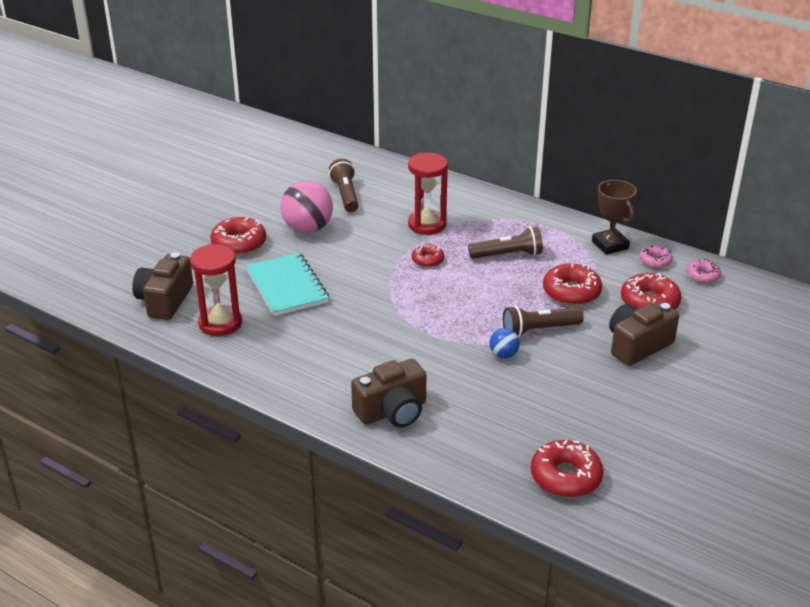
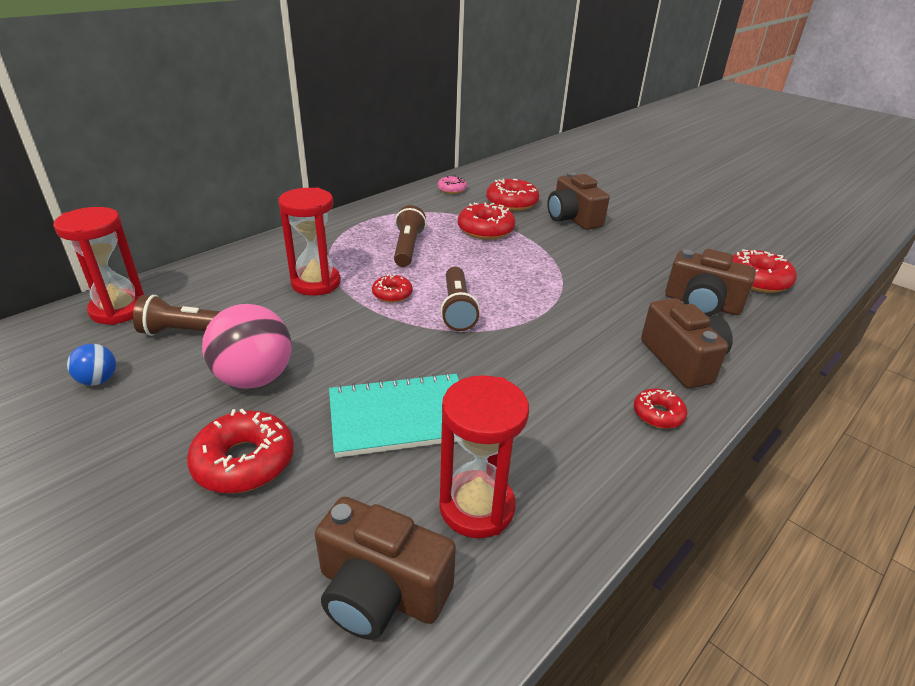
camera: 80 degrees left, 0 degrees up
blue ball [489,328,520,358] -> blue ball moved to [67,344,116,386]
brown flashlight [503,306,584,337] -> brown flashlight moved to [440,267,480,331]
brown trophy [592,180,637,255] -> none
pink donut [687,259,721,283] -> none
none -> red hourglass [53,207,144,325]
none -> red donut [634,388,687,429]
none -> brown camera [665,249,756,316]

